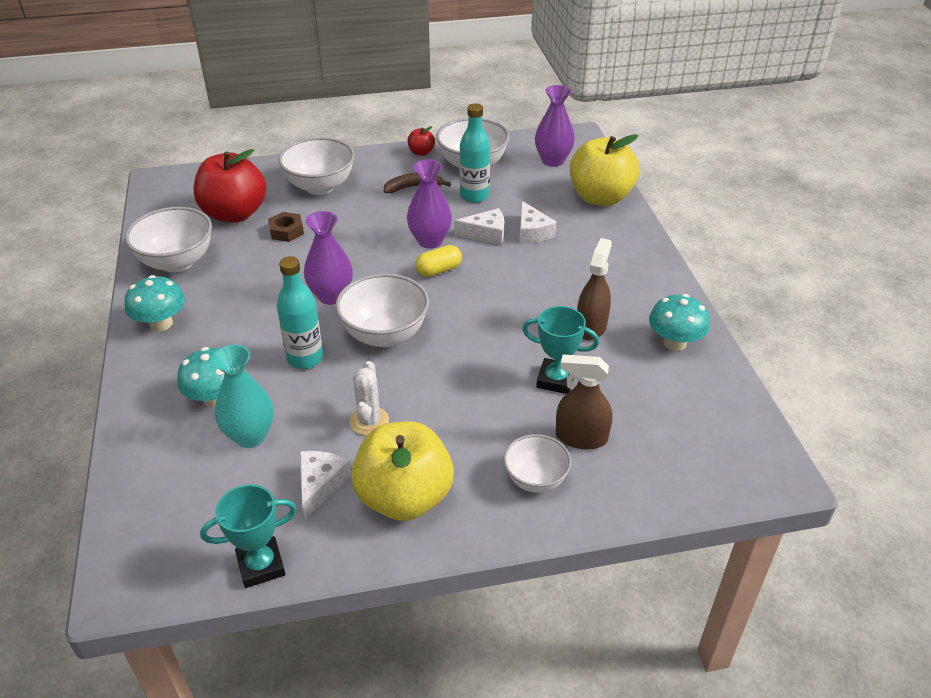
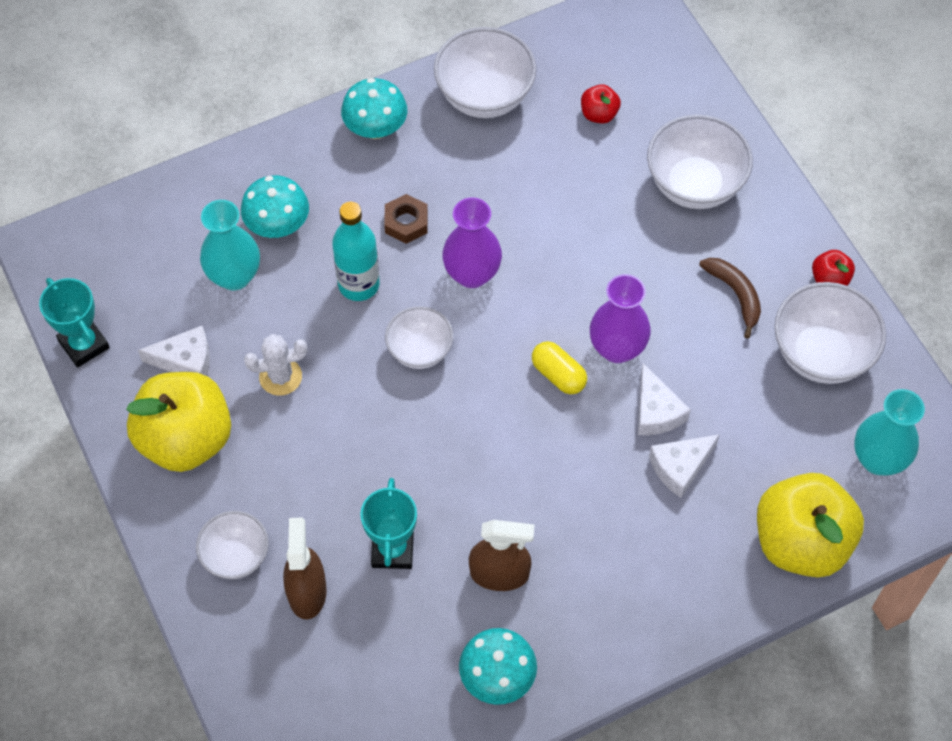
camera: 75 degrees right, 20 degrees up
red apple [193,149,267,223] -> red apple [581,84,621,124], size x0.43
brown nut [268,212,304,242] -> brown nut moved to [384,194,428,244]
white bowl [336,273,429,347] -> white bowl [385,306,453,369], size x0.62
turquoise bottle [459,103,490,203] -> none
purple vase [535,85,575,167] -> turquoise vase [854,389,925,476]

